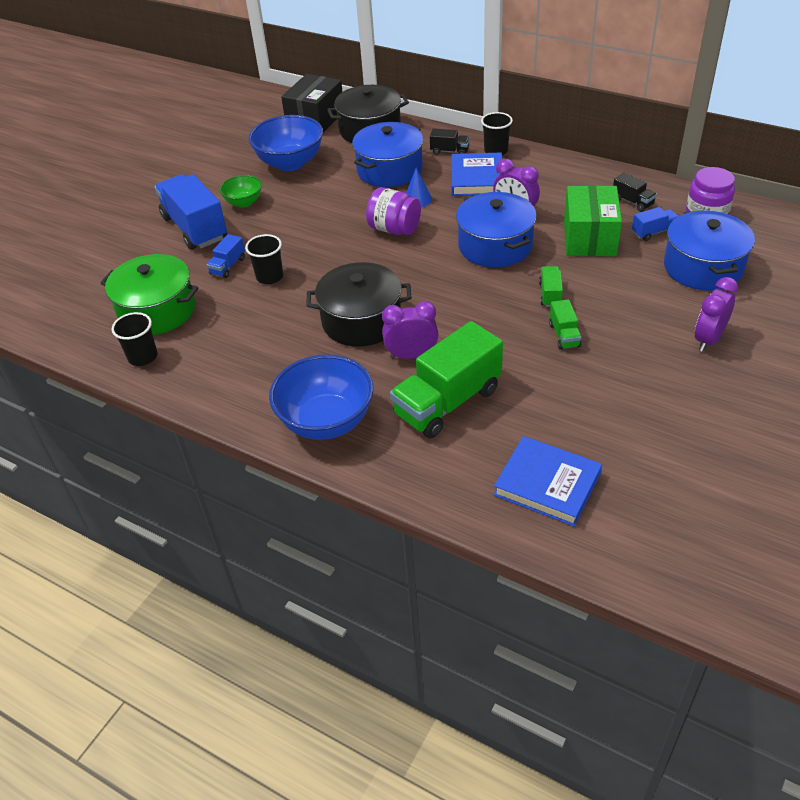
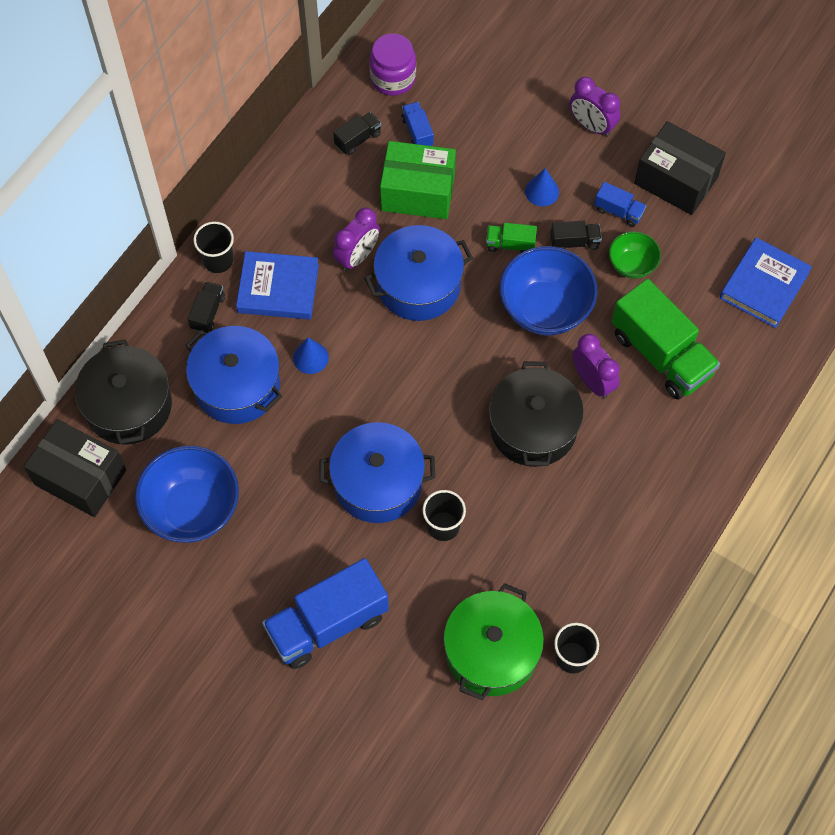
camera: 90 degrees left, 20 degrees up
blue truck [207,234,245,278] -> blue truck moved to [594,182,646,227]
green bowl [220,175,262,208] -> green bowl moved to [609,231,661,279]
blue bowl [269,354,374,440] -> blue bowl moved to [500,246,597,335]
purple jar [366,187,421,235] -> none
purple clock [382,301,438,359] -> purple clock turned 150 degrees clockwise [573,334,620,399]
green truck [549,299,581,350] -> black truck [550,221,602,250]
blue pot [664,210,755,291] -> blue pot moved to [319,422,435,523]
none -> blue cone [525,168,559,206]
none -> black box [634,121,726,215]

